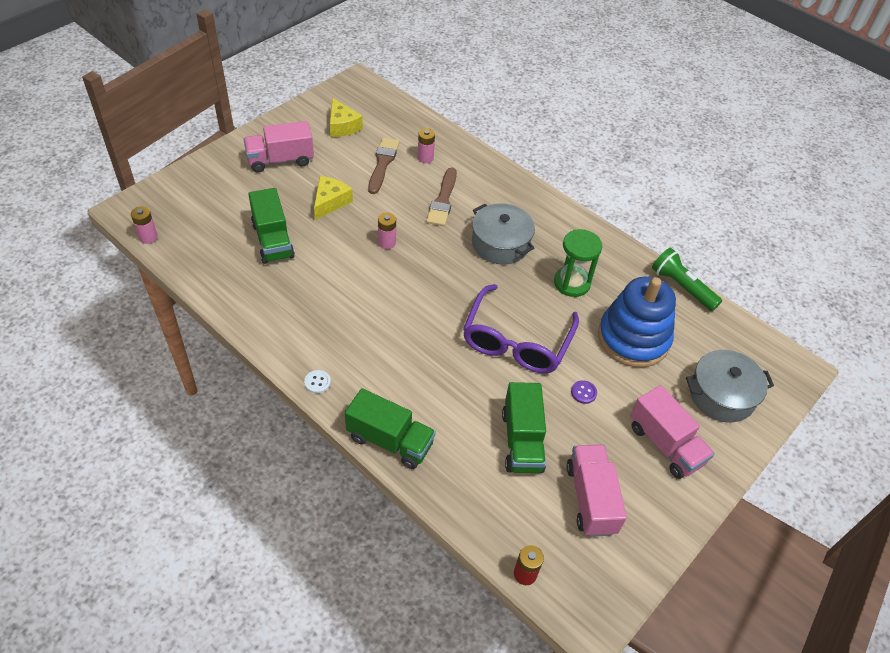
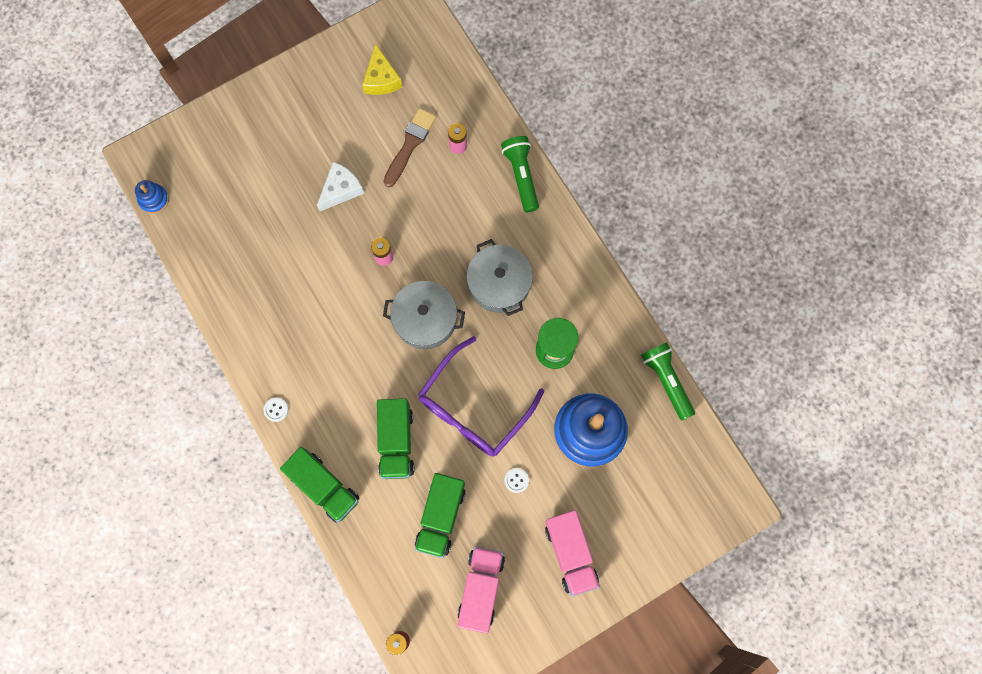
camera: 20 degrees right, 25 degrees up
pink battery [131,206,158,244] -> blue stacking toy [135,180,169,214]
pink truck [243,121,314,172] -> none
green truck [248,188,295,264] -> green truck moved to [377,398,415,479]
yellow cheese [314,176,353,220] -> white cheese [317,162,364,211]
brown brush [426,167,457,226] -> none
purple button [571,380,597,404] -> white button [504,468,529,493]
grey pot [686,350,774,423] -> grey pot moved to [383,281,465,349]
none -> green flashlight [501,136,539,212]

